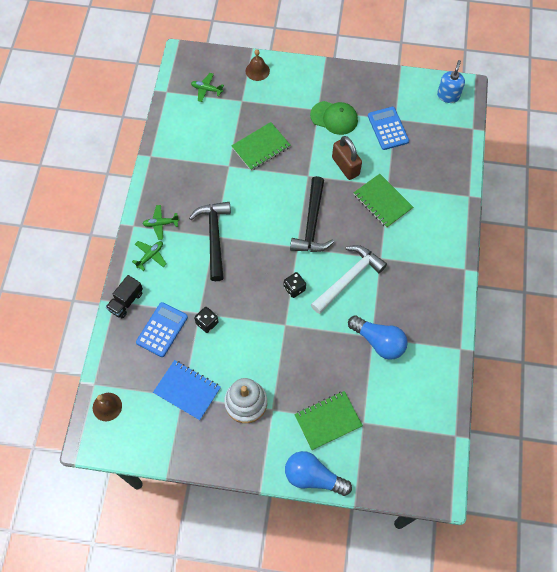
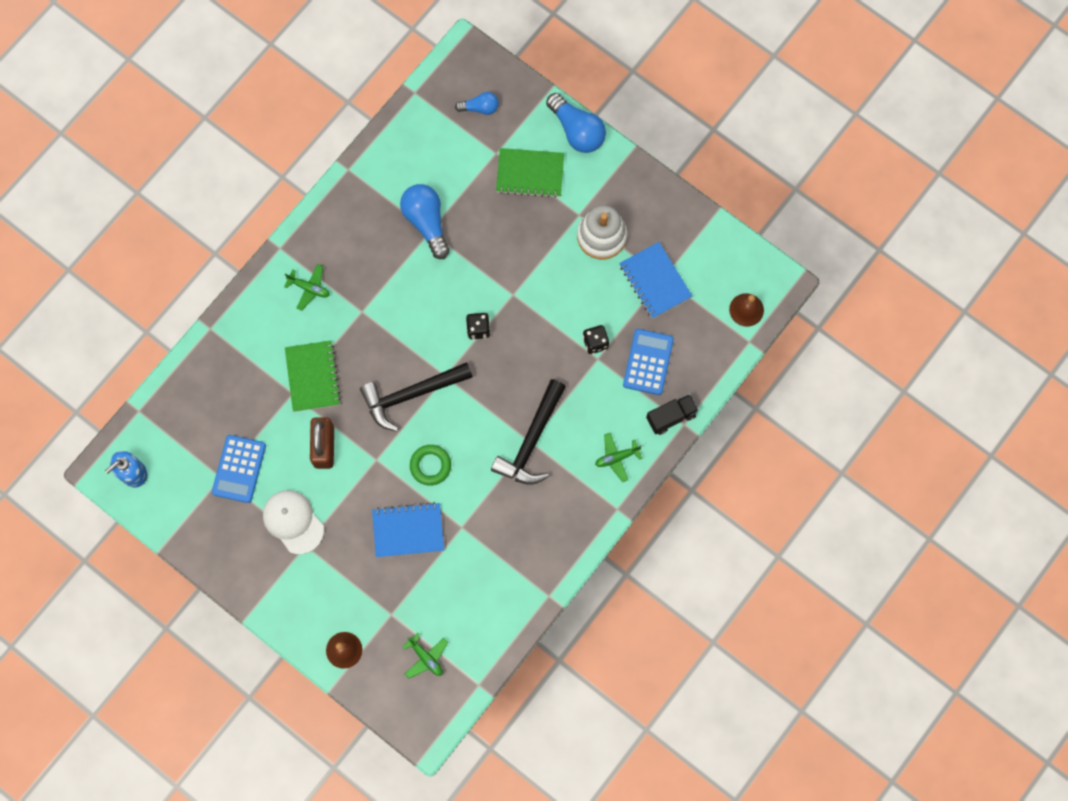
camera: 150 degrees left, 10 degrees up
blue calculator [136,302,188,357] -> blue calculator turned 135 degrees clockwise [623,329,674,395]
green plane [143,205,179,240] -> green plane moved to [284,264,330,311]
green notebook [231,122,291,171] -> blue notebook [372,502,444,557]
black hammer [290,176,334,252] -> black hammer turned 150 degrees counterclockwise [360,362,473,432]
green cap [310,101,358,135] -> white cap [263,490,324,554]
white hammer [311,245,387,314] -> none
none -> green ring [410,445,451,486]
none -> blue light bulb [455,92,499,115]

